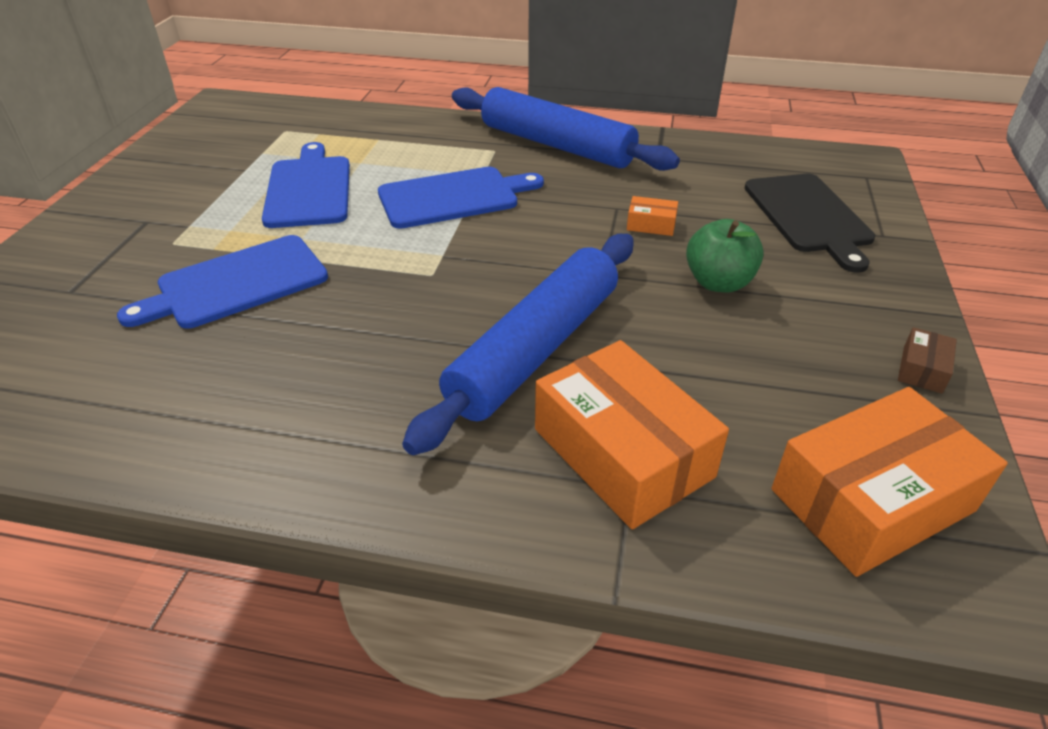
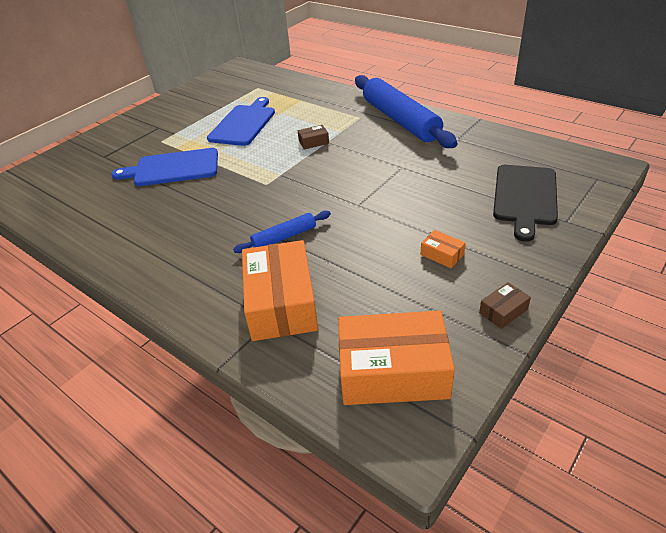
camera: 30 degrees right, 0 degrees up
blue cutting board [378,167,544,229] -> brown box [298,125,329,149]
blue rolling pin [402,234,634,455] -> blue rolling pin [233,211,331,253], size x0.47
orange box [627,196,678,236] -> orange box moved to [421,230,466,268]
green apple [686,219,764,292] -> none

